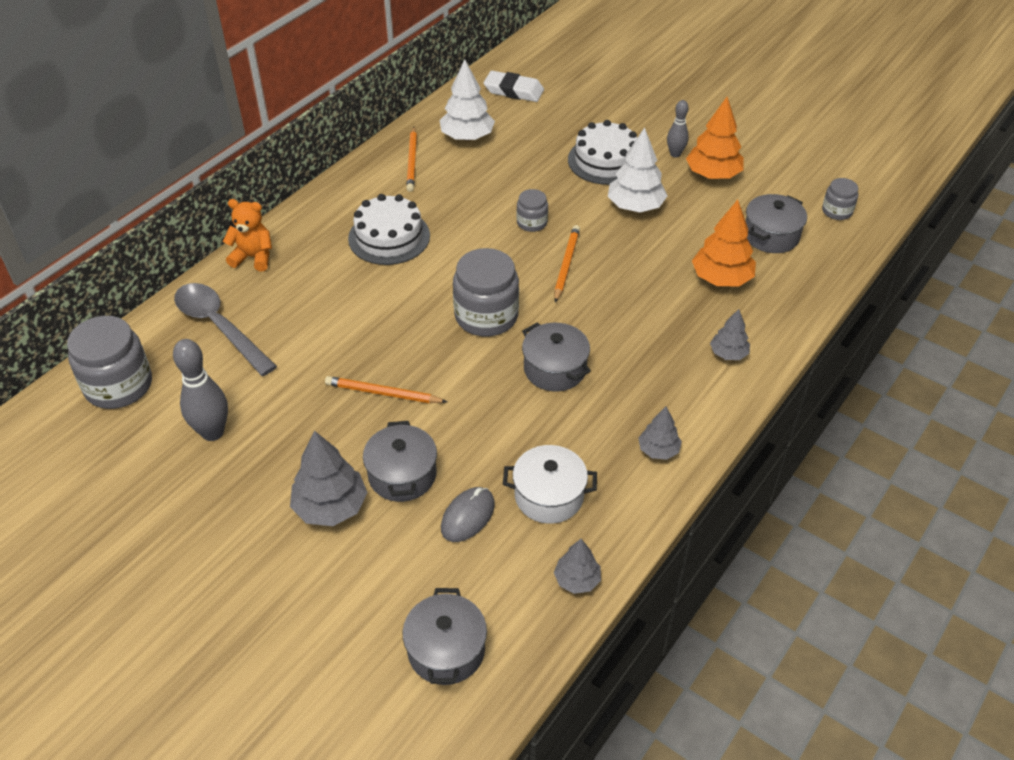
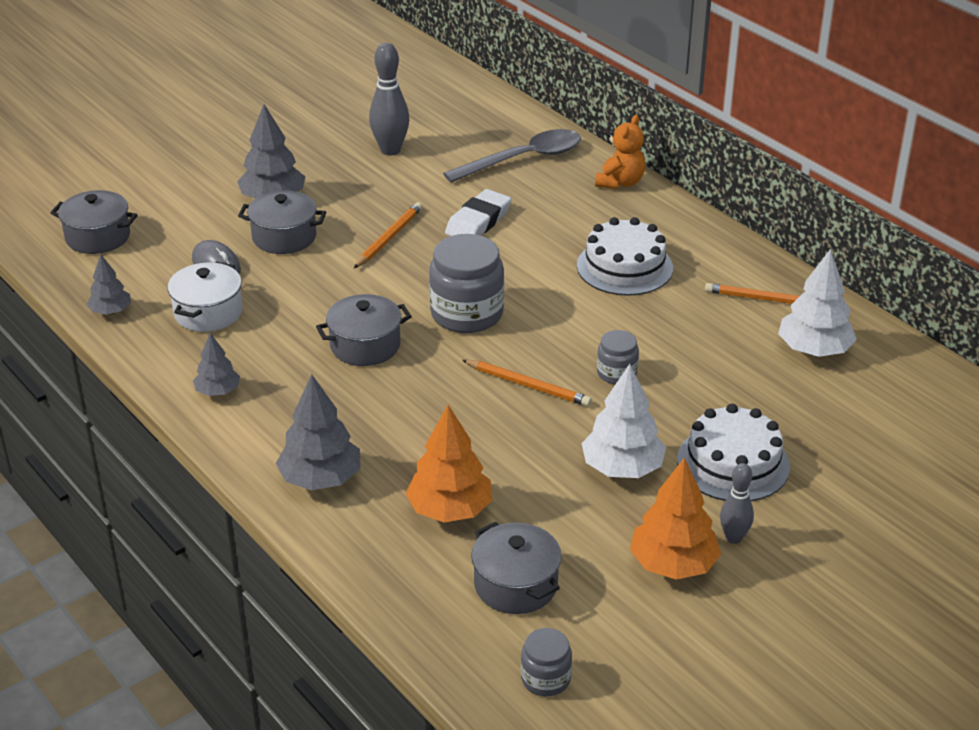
camera: 105 degrees right, 10 degrees down
grey jar [67,316,152,409] -> none
white eraser [483,71,544,102] -> white eraser moved to [445,189,512,236]
grey tree [710,309,750,360] -> grey tree [276,374,361,490], size x1.70

